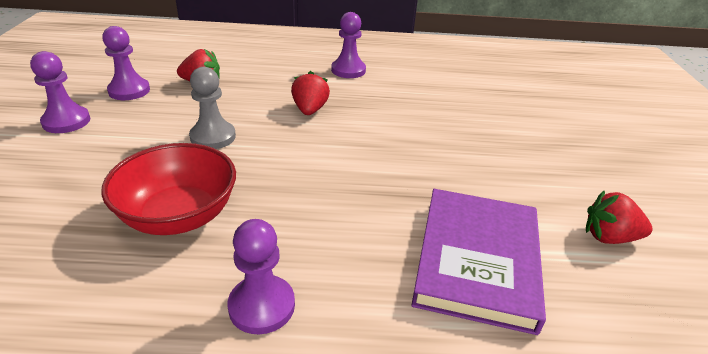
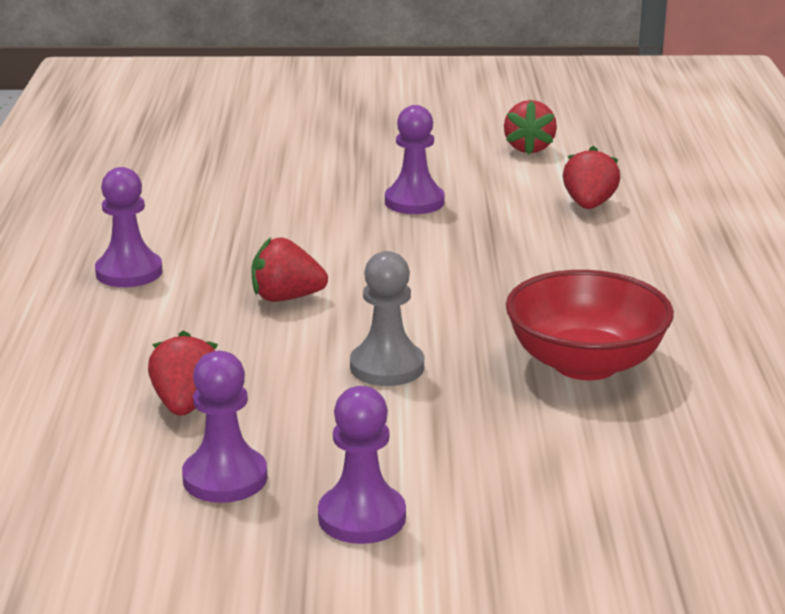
camera: 90 degrees left, 10 degrees down
purple pawn [227,219,295,334] -> purple pawn moved to [385,105,445,214]
purple book [411,189,546,335] -> red strawberry [563,146,620,209]

